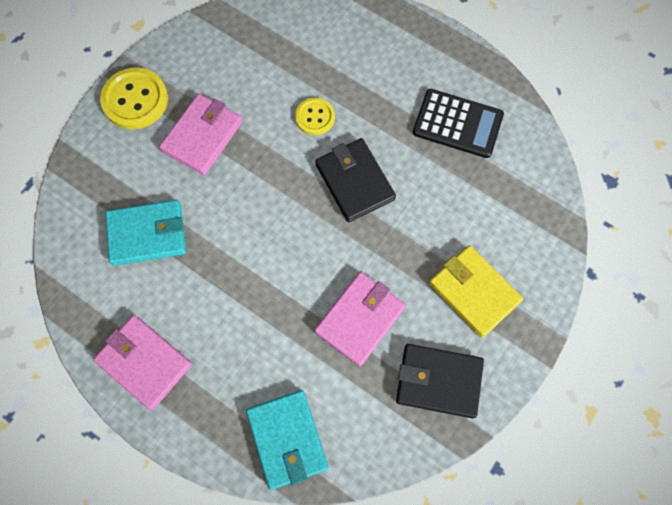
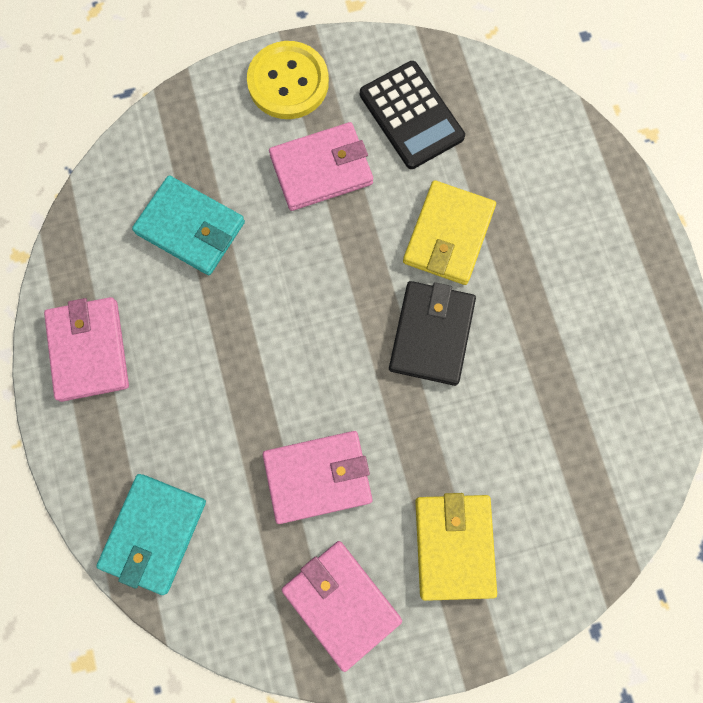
camera: 40 degrees right, 5 degrees up
yellow button [295,97,335,135] -> yellow wallet [403,180,496,285]
black wallet [396,344,484,418] -> pink wallet [282,541,402,672]
black calculator [413,89,504,158] -> black calculator moved to [360,61,465,169]

